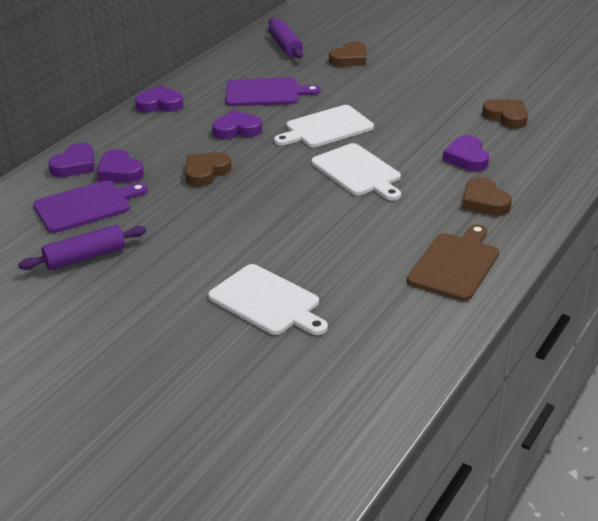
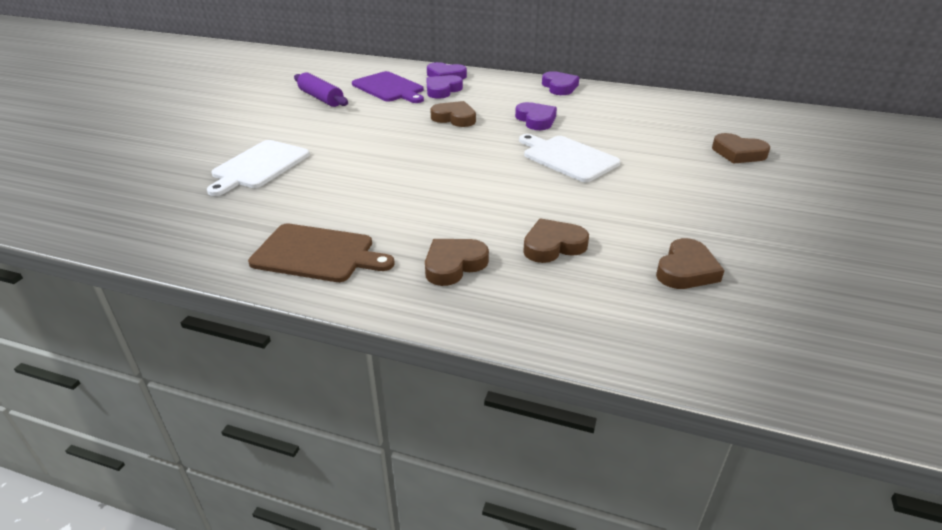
camera: 75 degrees right, 0 degrees up
purple cutting board [226,78,321,106] -> none
purple rolling pin [268,18,303,58] -> none
white cutting board [311,143,401,201] -> none
purple heart [443,135,489,171] -> brown heart [523,218,589,263]

